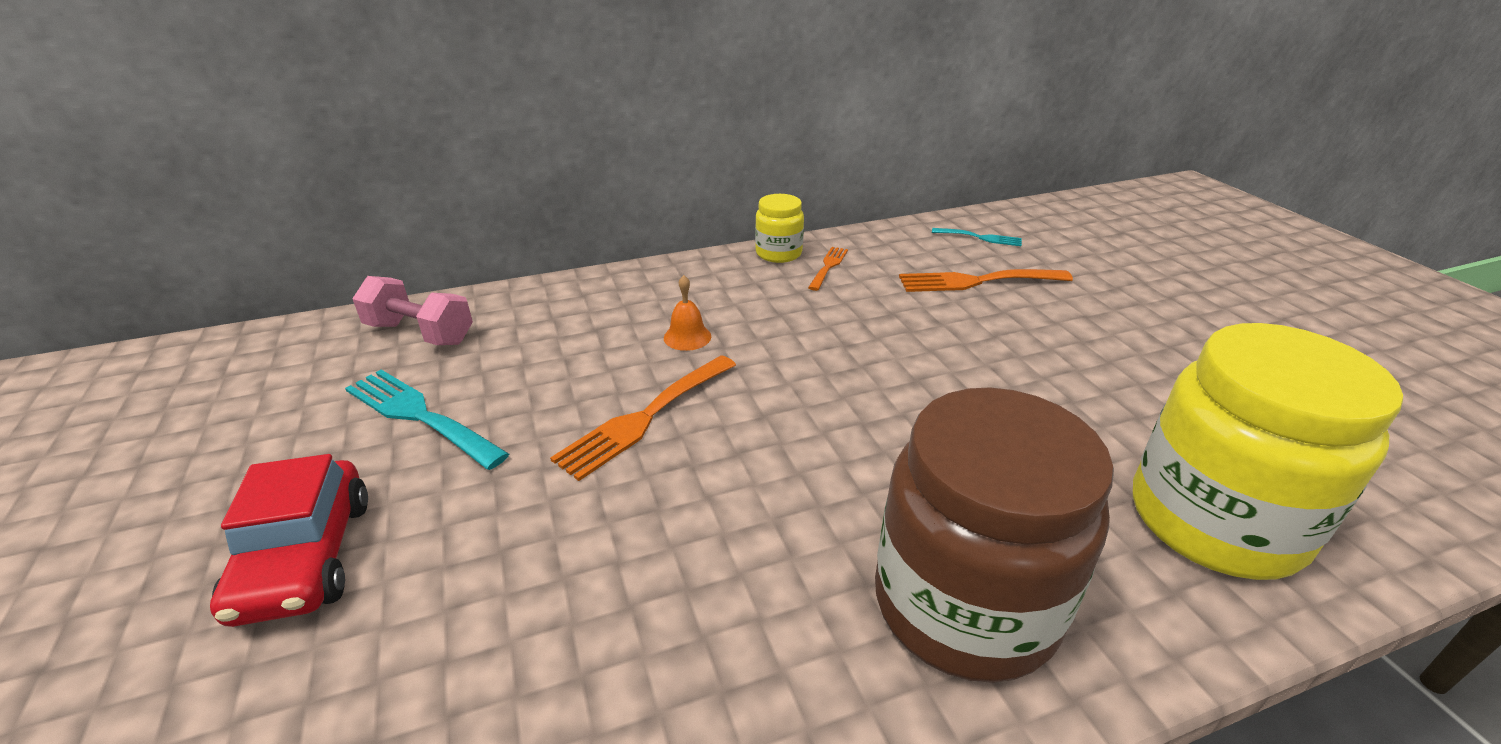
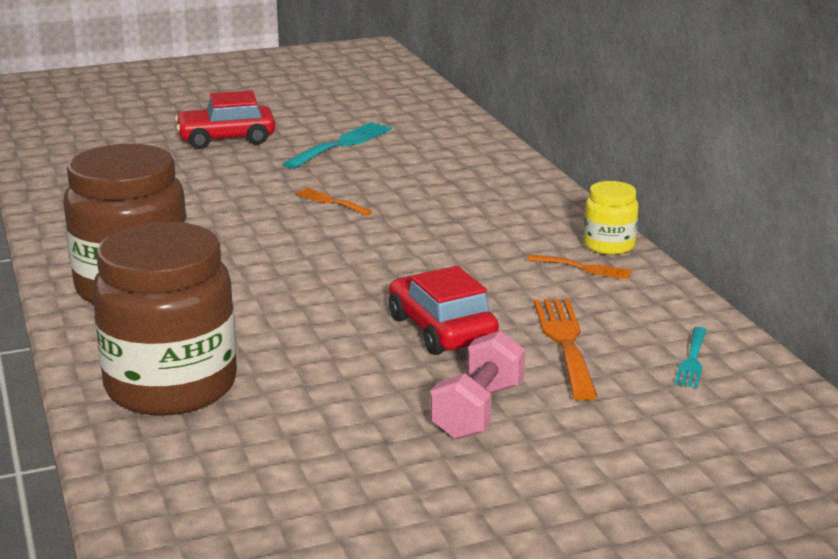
camera: 90 degrees right, 10 degrees down
pink dumbbell [353,276,473,345] -> pink dumbbell moved to [430,331,525,440]
orange fork [550,355,736,481] -> orange fork [296,188,372,216], size x0.57
orange bell [664,275,711,351] -> none
yellow jar [1133,323,1403,580] -> brown jar [92,222,237,416]
none -> red car [389,266,499,355]

